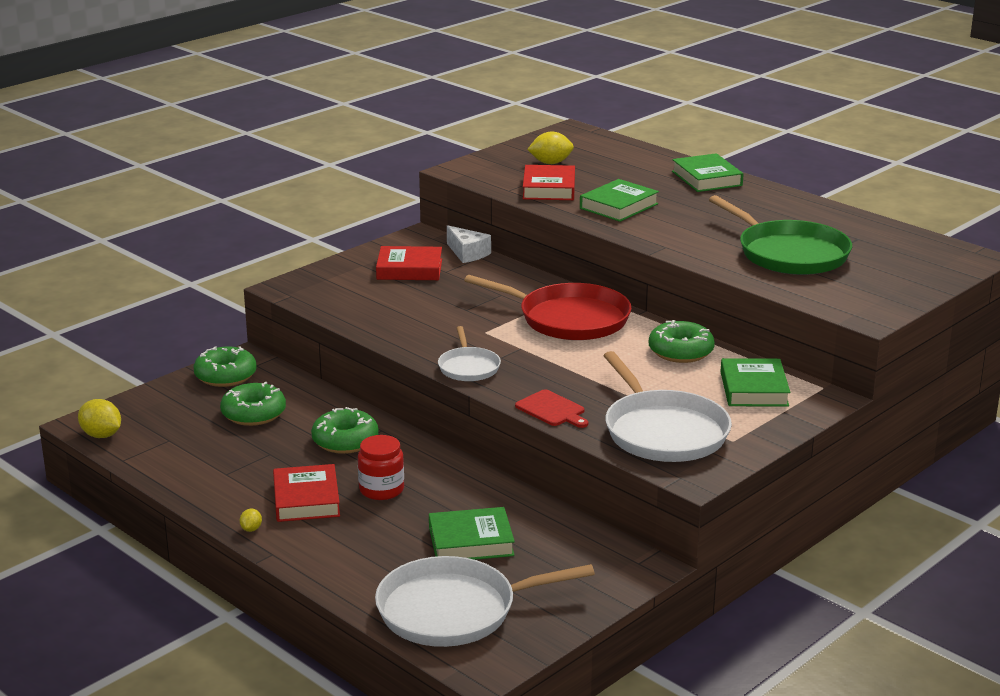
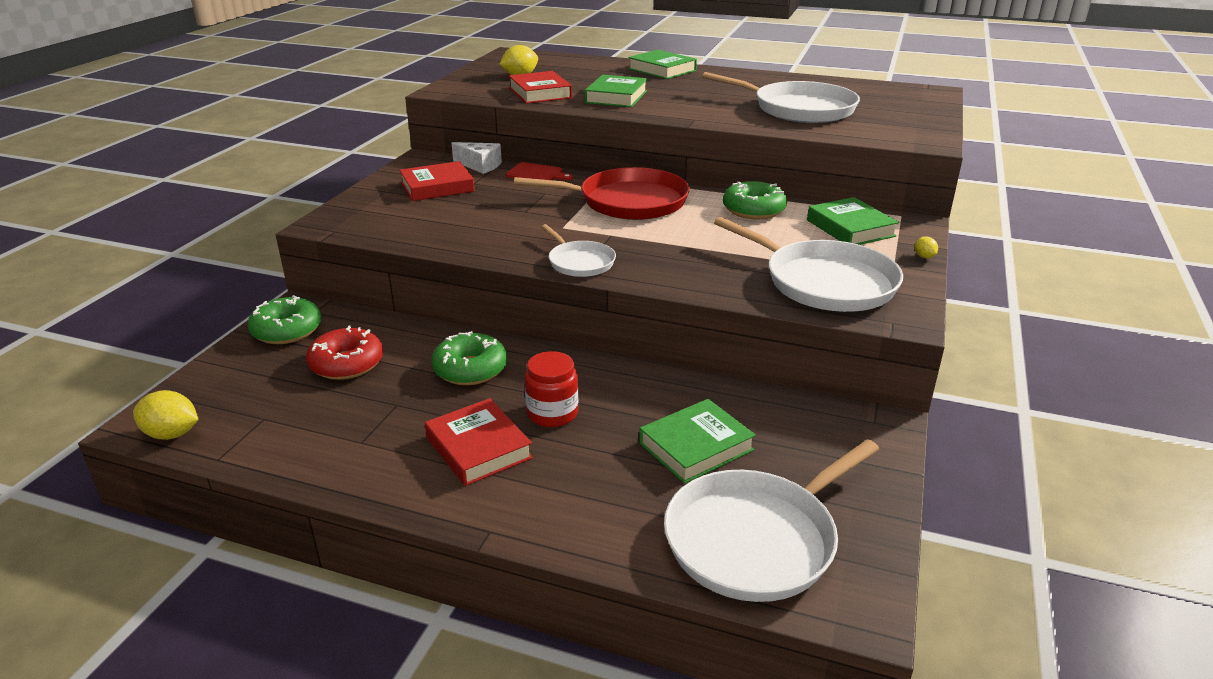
camera: 25 degrees left, 5 degrees up
green donut [220,382,286,426] -> red donut [306,326,383,380]
yellow lemon [240,509,262,532] -> yellow lemon moved to [914,237,938,258]
red cutting board [515,389,588,428] -> red cutting board moved to [506,162,573,181]
green pan [709,195,852,275] -> white pan [702,72,860,123]

